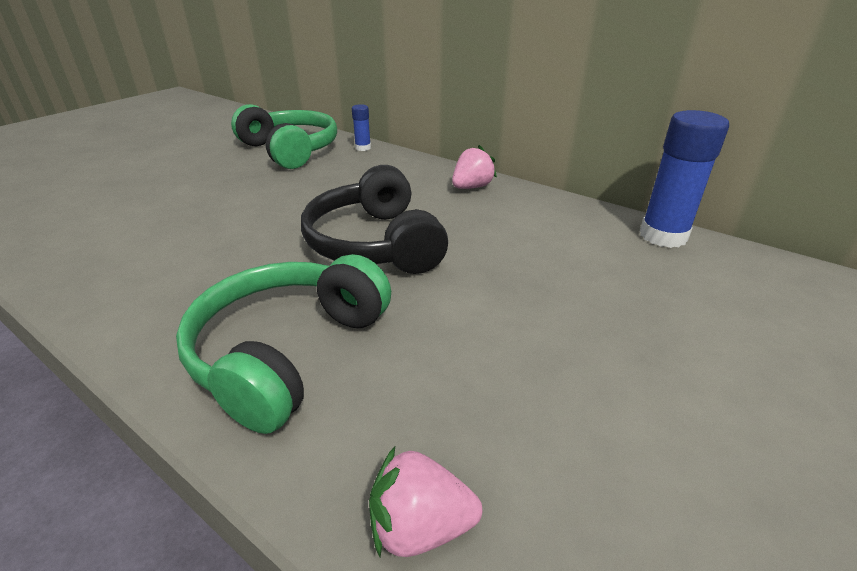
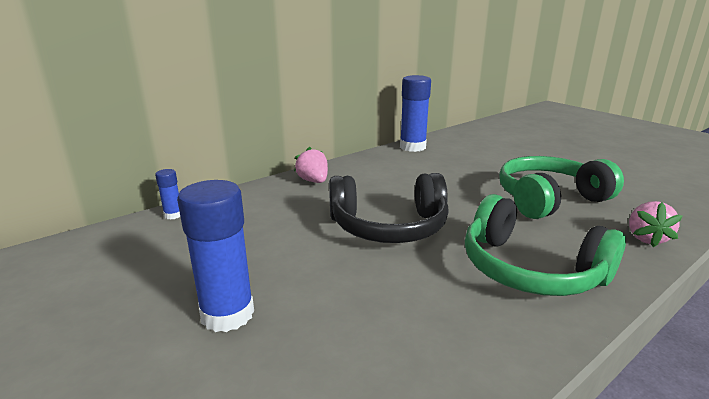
camera: 75 degrees left, 10 degrees down
green headphones [231,104,337,169] -> green headphones moved to [499,156,624,219]
none -> blue glue stick [177,180,254,332]

